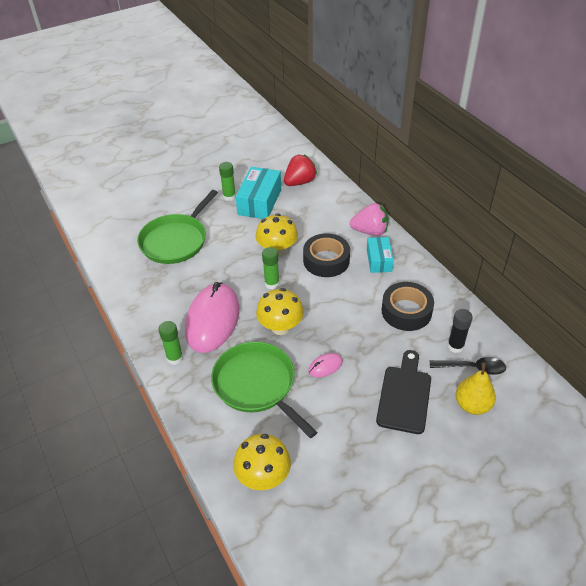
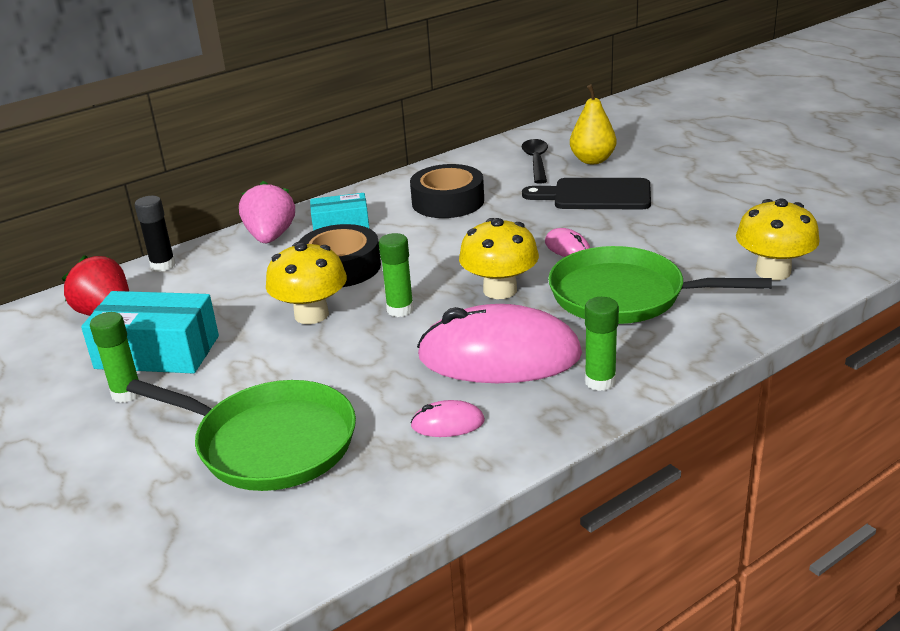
camera: 95 degrees left, 15 degrees down
green pan [211,342,317,438] -> green pan turned 60 degrees clockwise [548,246,772,324]
black glue stick [447,309,473,353] -> black glue stick moved to [135,196,175,272]
none -> pink mouse [410,400,485,437]

